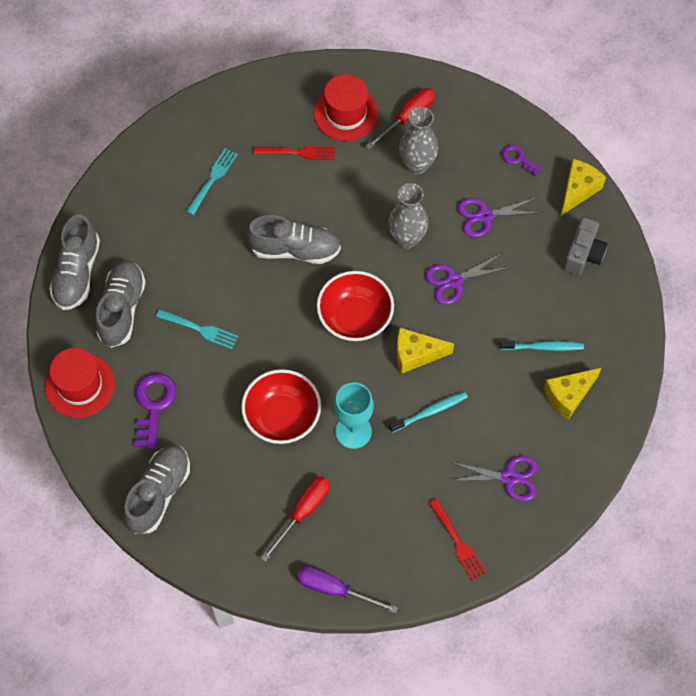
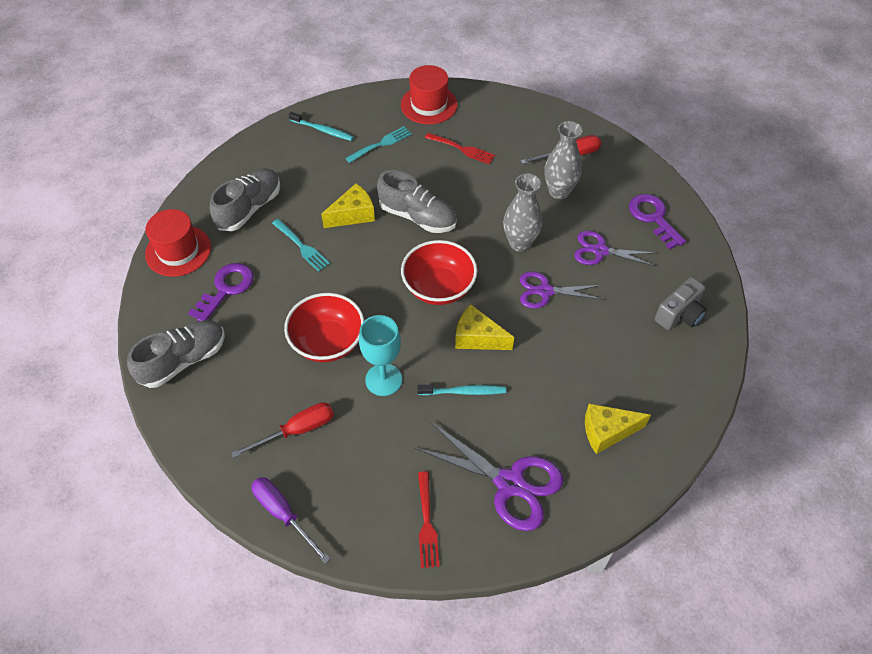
camera: 25 degrees right, 10 degrees down
grey shoe [49,214,100,310] -> none
red hat [314,74,378,141] -> red hat moved to [401,65,458,124]
purple scissors [449,456,538,501] -> purple scissors [415,422,563,531], size x1.55
turquoise toothbrush [500,340,584,351] -> turquoise toothbrush moved to [289,112,354,141]
purple key [502,145,542,176] -> purple key [629,194,686,249], size x1.71
yellow cheese [561,159,606,215] -> yellow cheese moved to [321,183,375,228]

